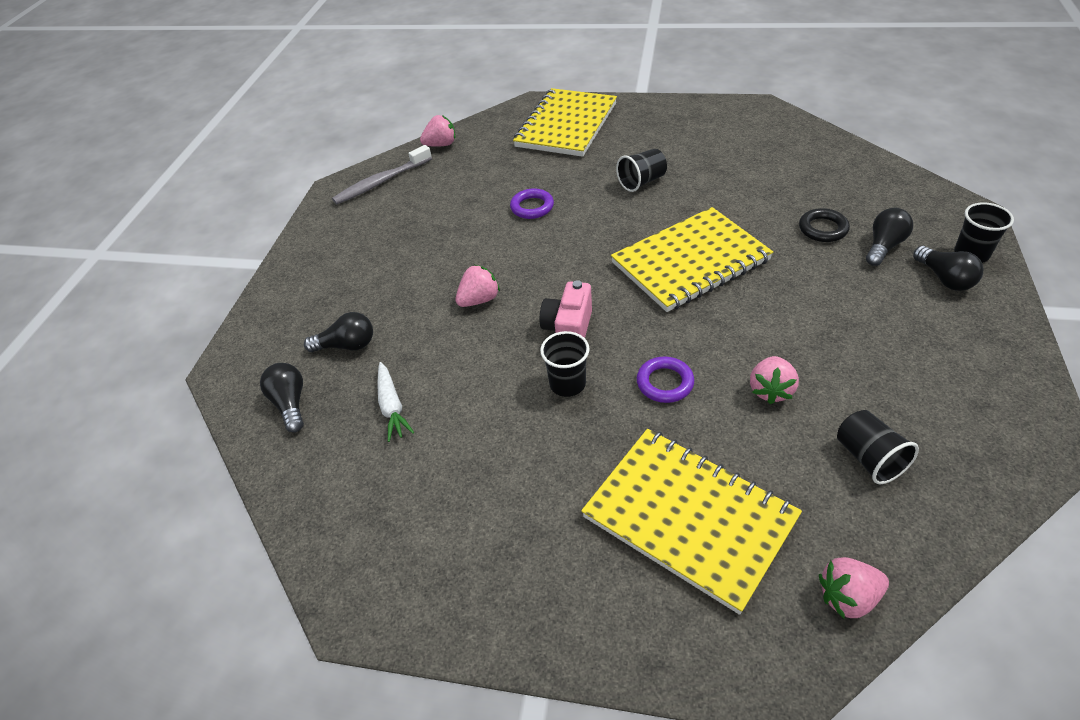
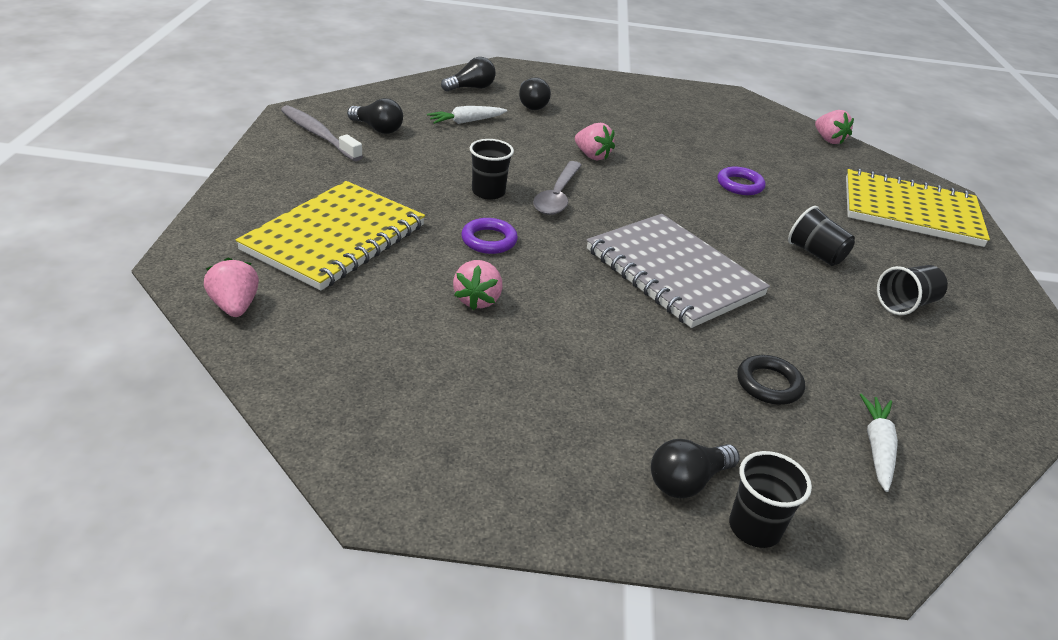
camera: 75 degrees right, 10 degrees down
grey toothbrush [332,145,432,204] -> grey toothbrush moved to [281,105,363,161]
pink camera [540,280,592,338] -> grey spoon [533,161,582,215]
yellow notebook [611,207,773,312] -> grey notebook [587,214,770,328]
pink strawberry [750,356,799,404] -> pink strawberry turned 90 degrees counterclockwise [453,260,503,310]
black cup [837,410,919,484] -> black cup moved to [877,265,948,315]
black light bulb [866,208,913,266] -> black light bulb moved to [347,98,403,134]
none -> white carrot [860,394,898,492]

